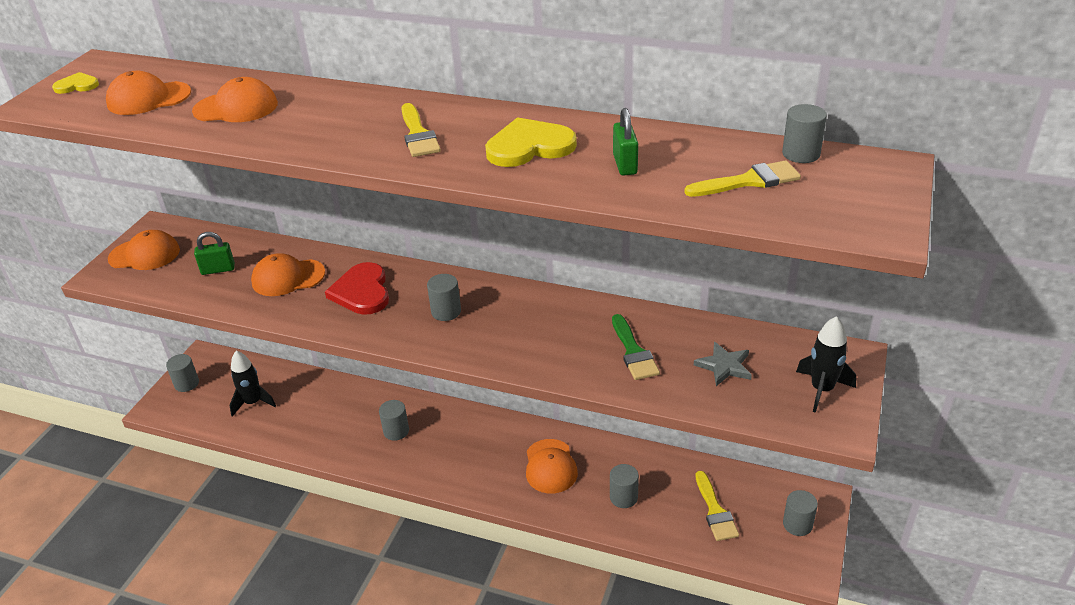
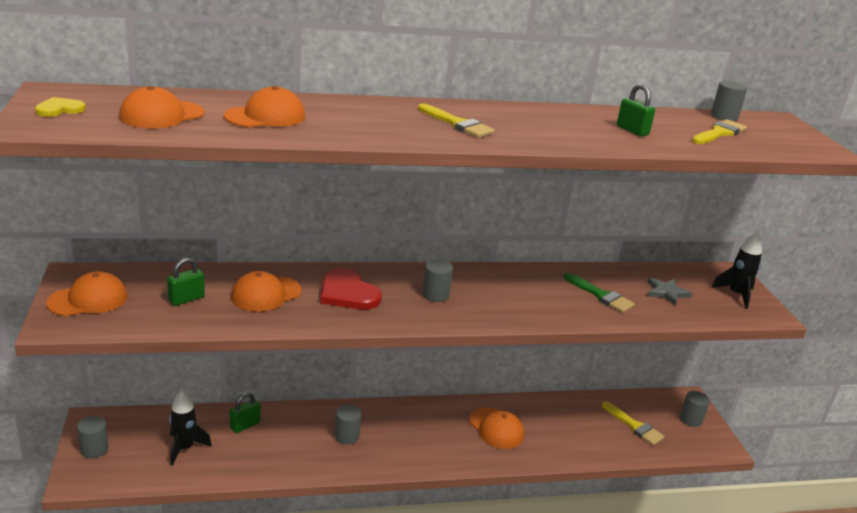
camera: 35 degrees left, 10 degrees down
yellow heart [485,117,577,167] -> none
grey cylinder [610,464,639,508] -> none
none -> green padlock [230,392,260,433]

